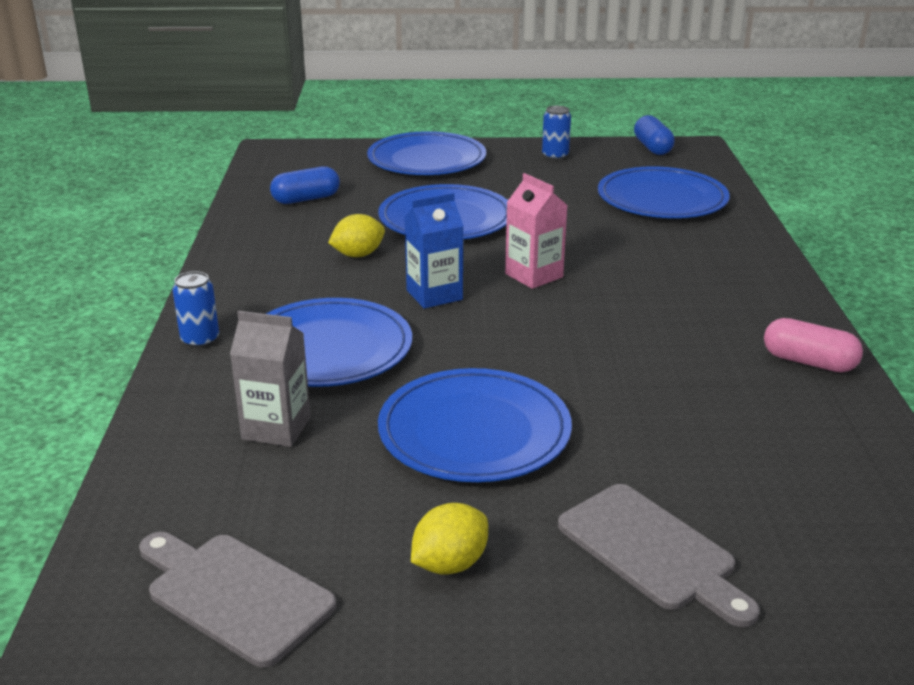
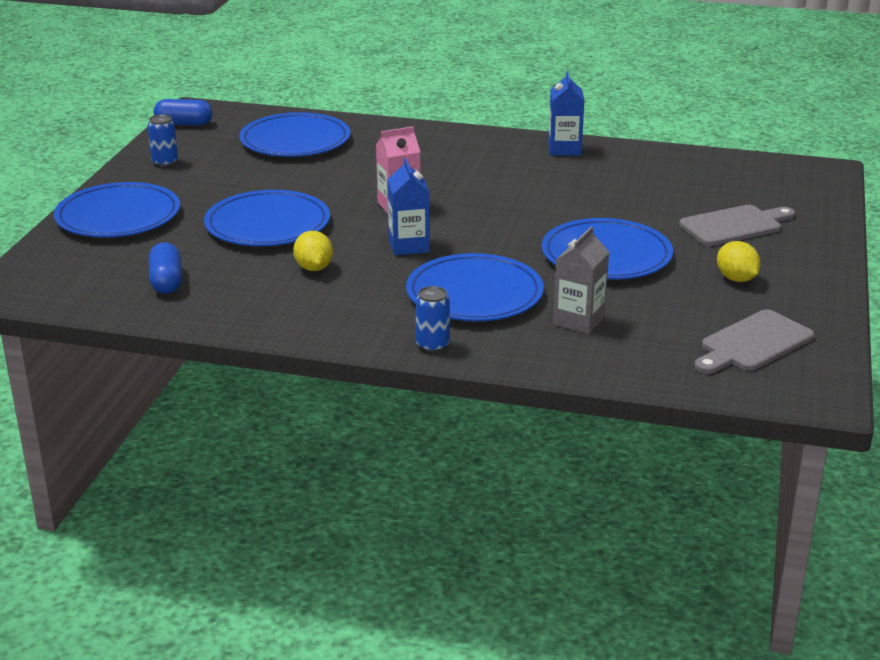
camera: 75 degrees left, 0 degrees up
pink capsule [764,318,863,372] -> blue carton [548,71,584,156]

